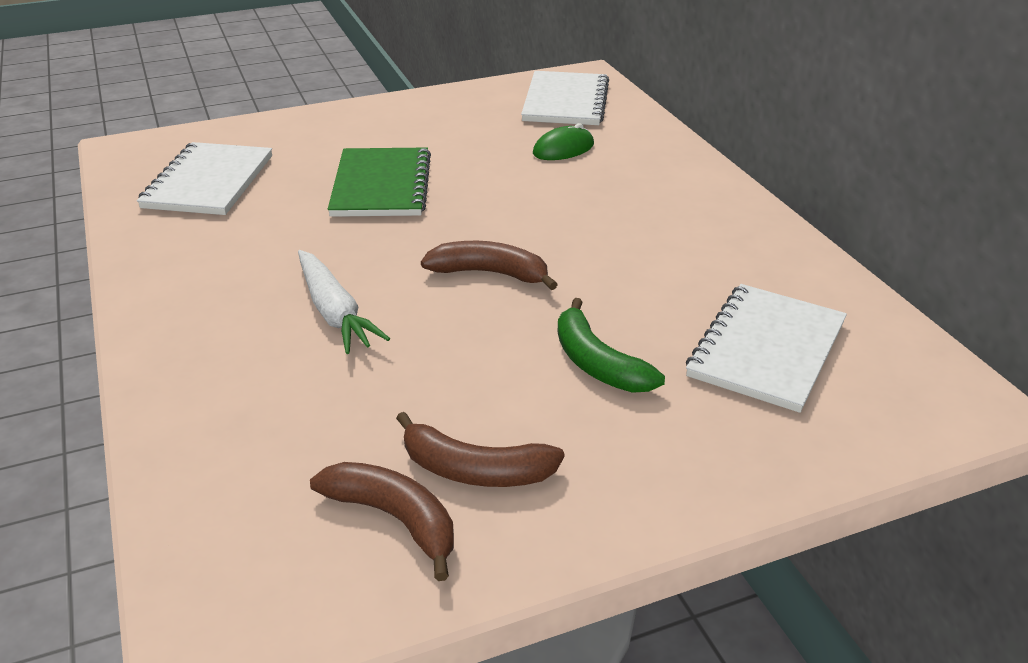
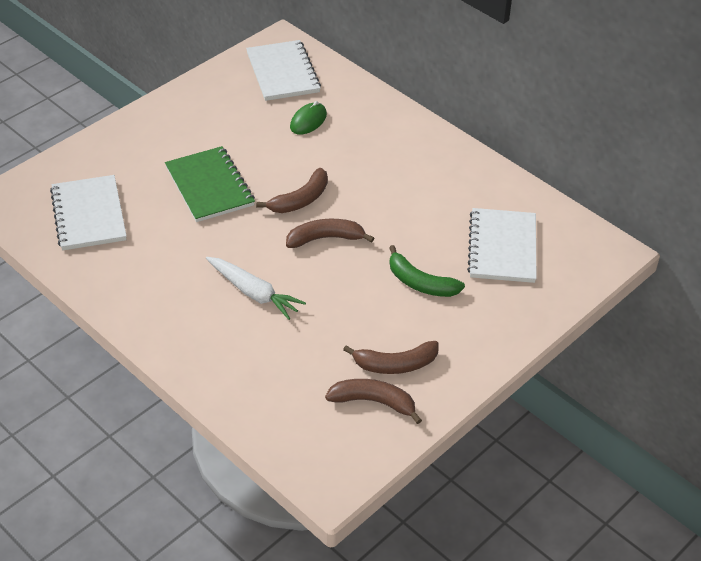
camera: 25 degrees left, 10 degrees up
none -> brown banana [256,168,328,213]

